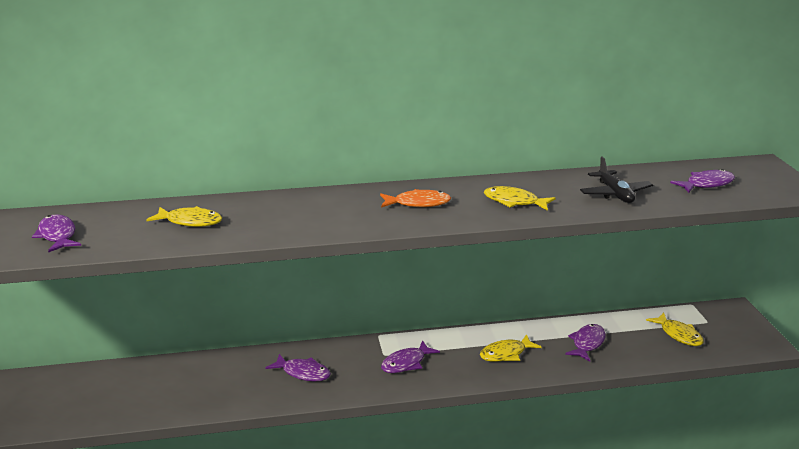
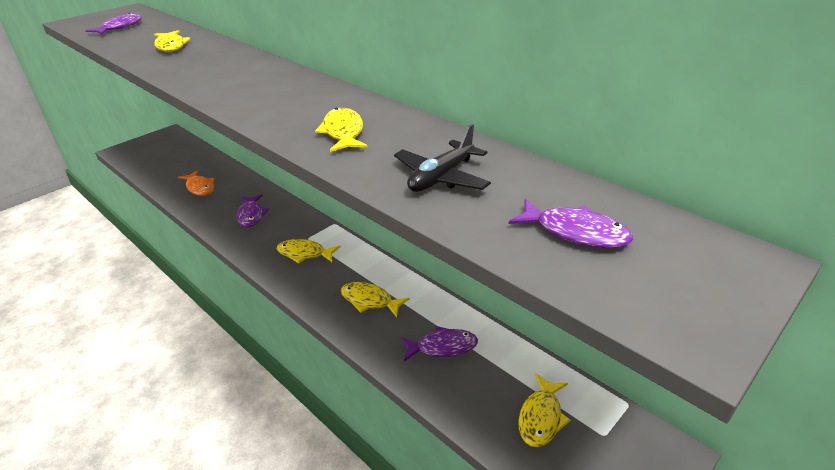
camera: 55 degrees right, 10 degrees up
orange fish [380,189,451,208] -> orange fish moved to [178,170,215,196]
purple fish [381,340,440,373] -> yellow fish [277,239,340,264]

